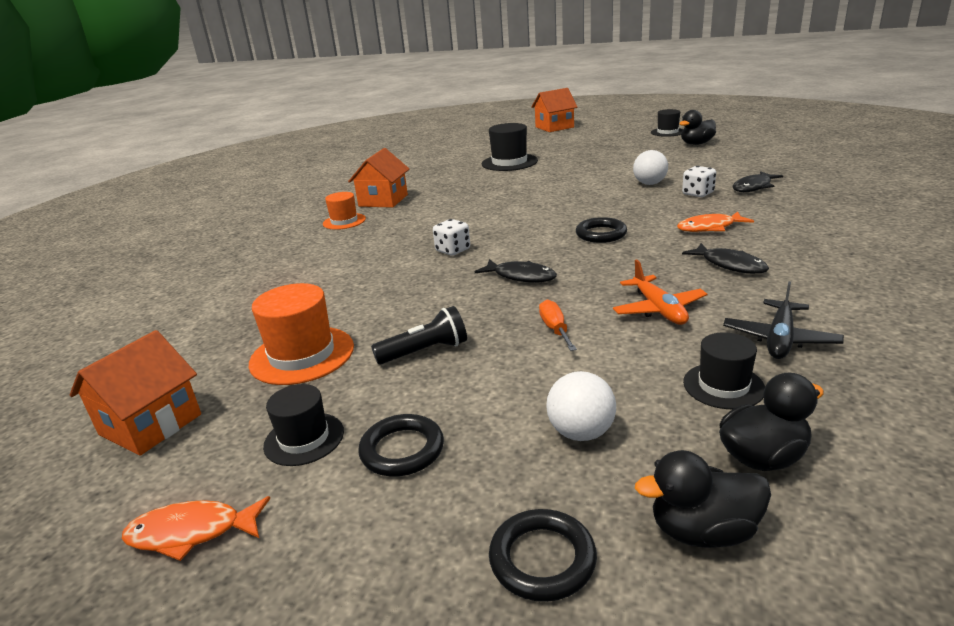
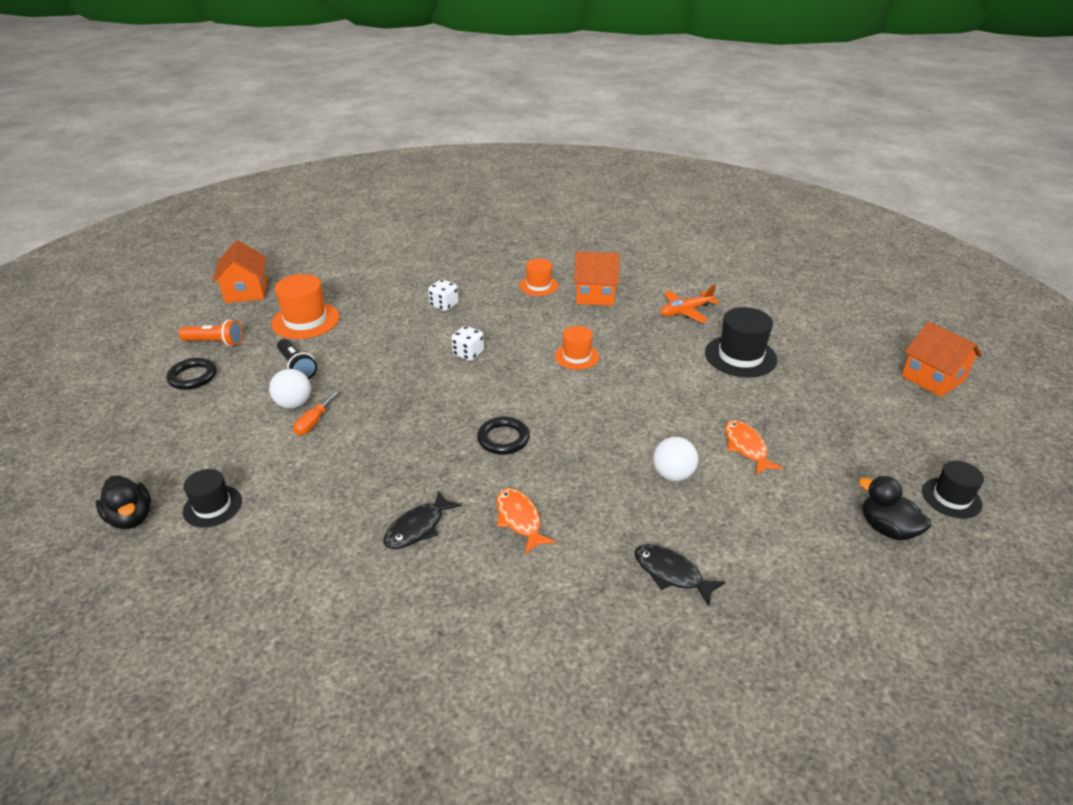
camera: 75 degrees right, 10 degrees up
orange house [70,330,201,456] -> orange house turned 60 degrees clockwise [212,240,267,303]
orange fish [122,496,270,561] -> orange fish moved to [725,420,783,475]
black hat [263,384,344,466] -> orange flashlight [179,319,243,346]
black fish [475,259,557,283] -> none
black ring [489,509,597,602] -> none
orange screwdriver [539,300,577,351] -> orange screwdriver turned 135 degrees clockwise [293,390,339,435]
white ball [546,371,616,441] -> white ball moved to [269,369,311,408]
orange plane [613,259,707,325] -> orange plane moved to [660,285,719,323]
black duck [635,450,771,548] -> none
white dice [682,166,716,197] -> white dice moved to [428,279,459,311]
black plane [723,281,844,359] -> none
none -> orange hat [555,326,599,370]

